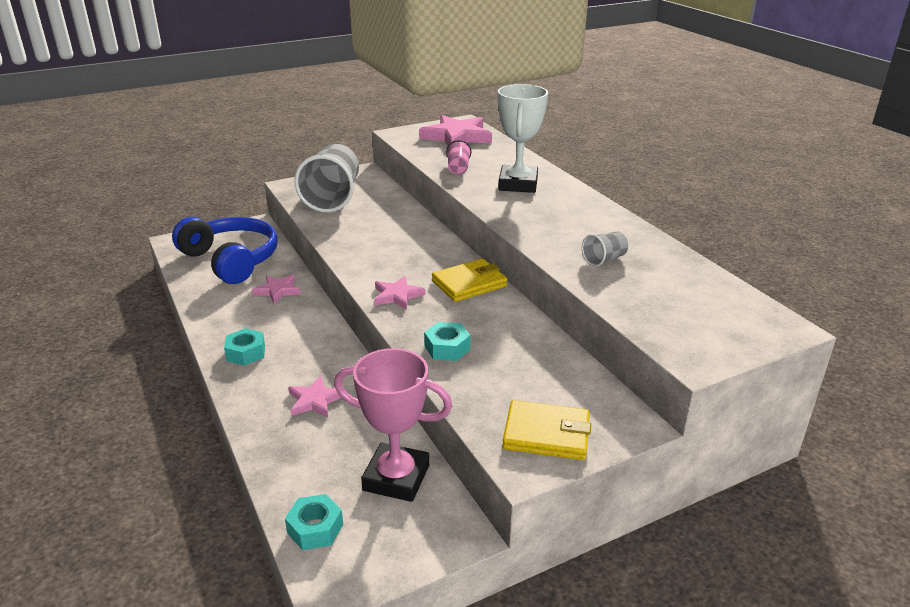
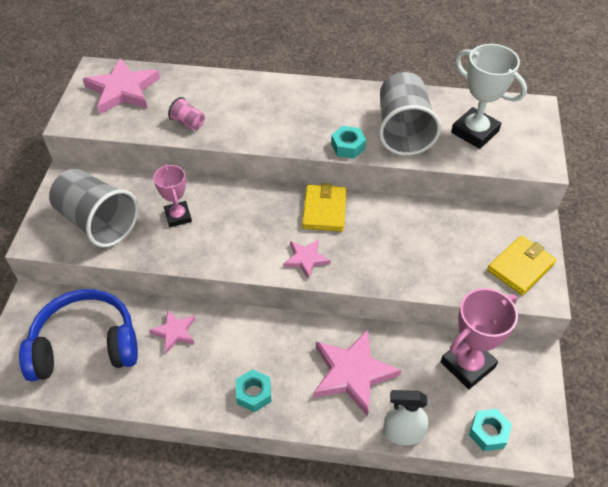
camera: 55 degrees left, 20 degrees up
pink star [288,376,341,418] -> pink star [313,330,401,417], size x1.82
turquoise nut [424,322,471,361] -> turquoise nut moved to [331,126,366,159]
white trophy [498,84,548,193] -> white trophy moved to [451,44,527,149]
grey cup [582,232,628,266] -> grey cup [379,72,441,155], size x2.30
none -> pink trophy [153,164,192,227]
none -> white spray bottle [383,390,429,445]

